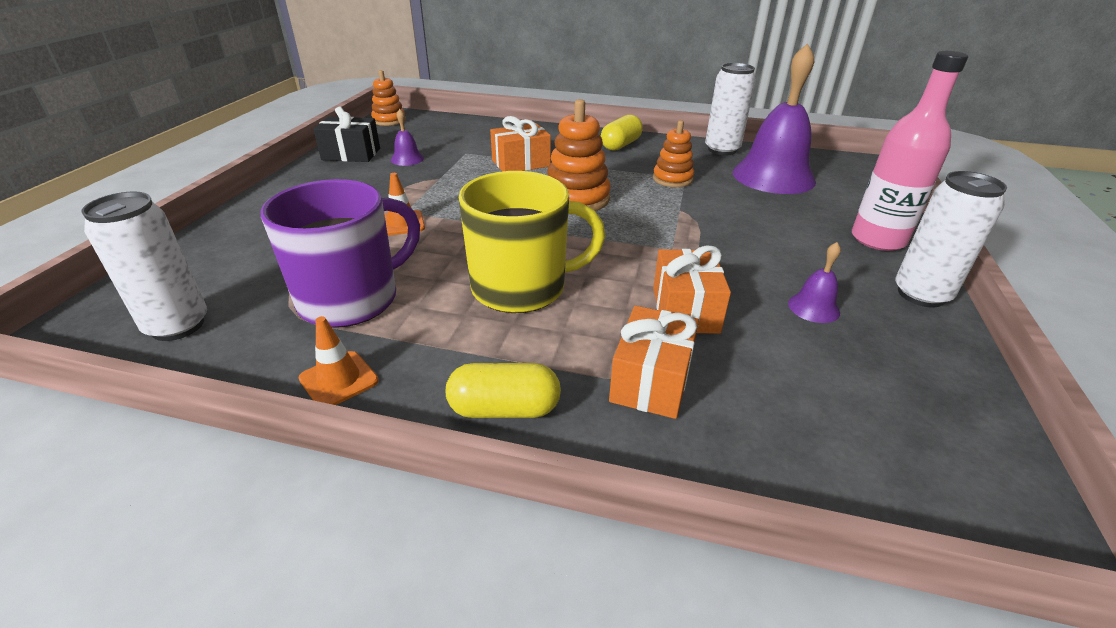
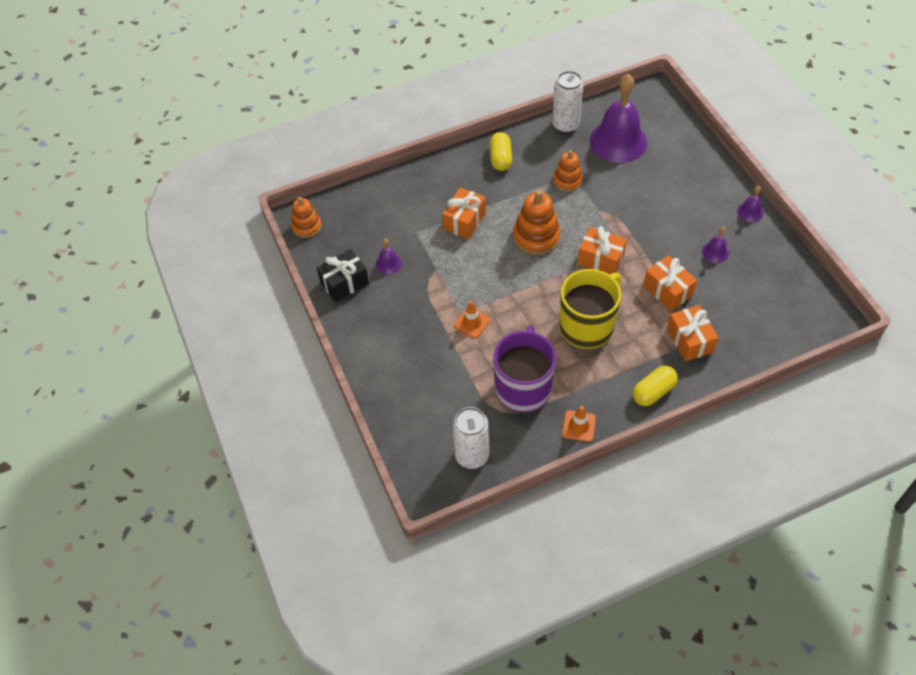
camera: 35 degrees left, 20 degrees up
pink bottle [852,51,968,251] -> none
white can [895,171,1007,307] -> purple bell [737,186,763,222]
none -> orange gift [577,226,627,275]

